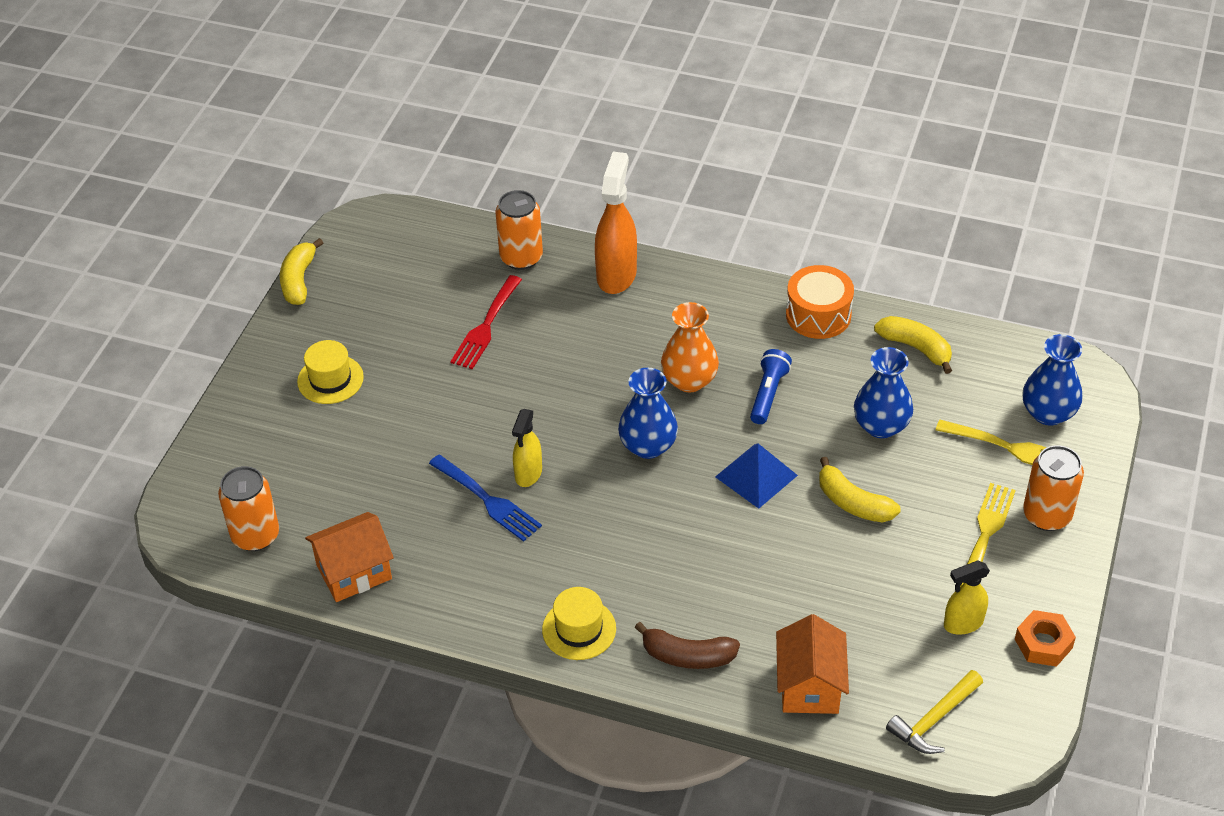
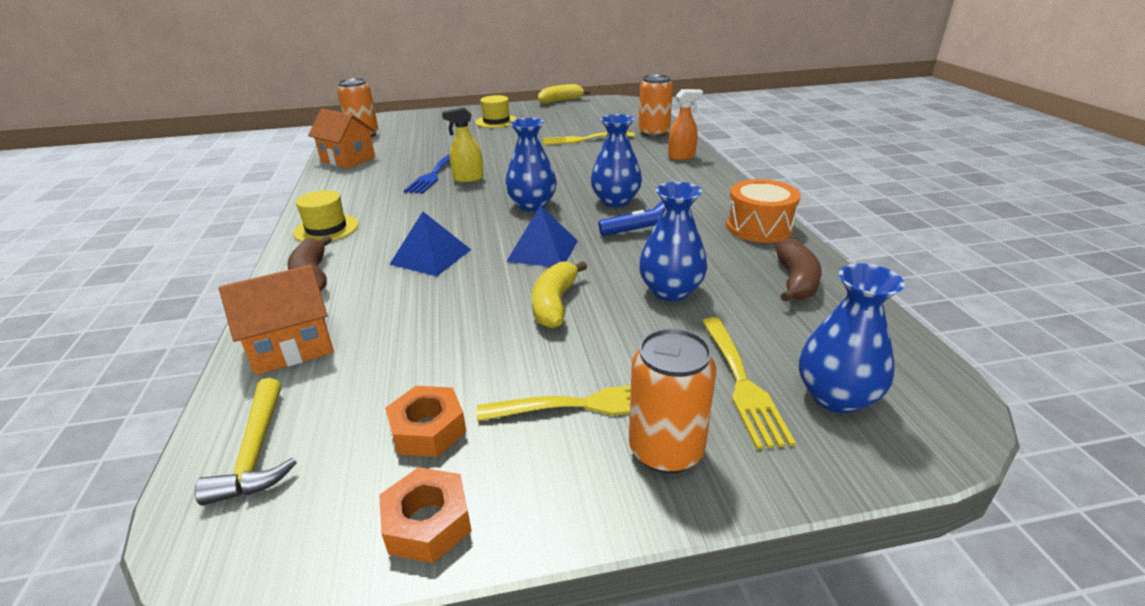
camera: 60 degrees right, 15 degrees down
red fork [450,275,522,369] -> yellow fork [542,132,635,145]
orange spray bottle [595,152,637,294] -> orange spray bottle [668,89,703,160], size x0.60
orange vase [661,302,719,392] -> blue vase [591,114,642,207]
yellow banana [874,316,952,374] -> brown banana [775,239,822,302]
yellow hammer [886,670,983,754] -> yellow hammer turned 120 degrees counterclockwise [195,378,297,505]
yellow spray bottle [944,561,990,635] -> orange nut [385,386,467,457]
none -> blue pyramid [390,212,471,276]

